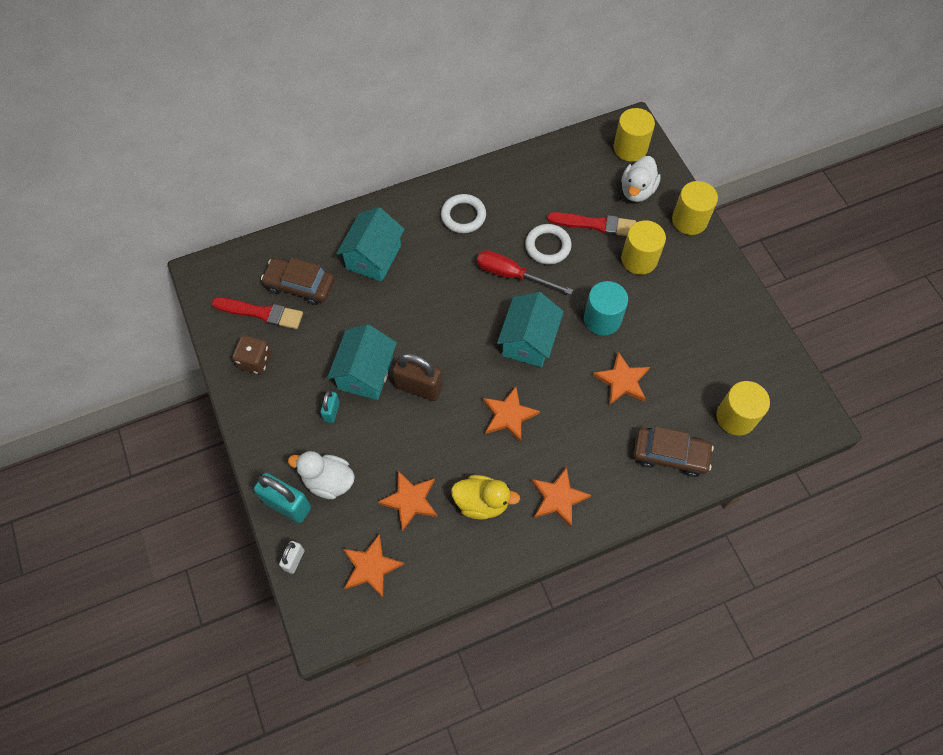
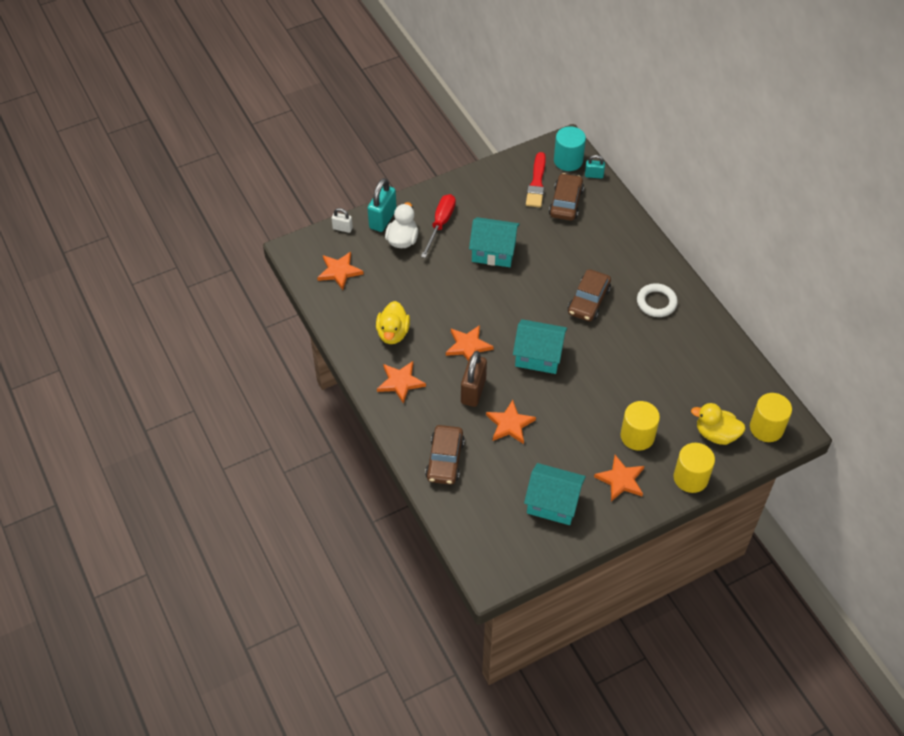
camera: 85 degrees right, 10 degrees down
brown dice [232,335,272,375] -> none
turquoise padlock [320,390,340,423] -> turquoise padlock moved to [585,155,605,179]
turquoise house [336,207,405,282] -> turquoise house moved to [524,463,586,525]
orange star [378,471,438,532] -> orange star moved to [594,455,644,501]
brown padlock [393,353,443,401] -> brown padlock moved to [461,351,487,407]
red screwdriver [477,250,573,295] -> red screwdriver moved to [421,194,456,258]
white ring [525,224,572,264] -> none
red brush [547,212,636,236] -> none
turquoise cylinder [584,281,628,336] -> turquoise cylinder moved to [554,126,586,171]
white duck [621,156,661,202] -> yellow duck [691,403,745,445]
yellow cylinder [716,381,770,435] -> none
none -> brown car [568,269,611,321]

